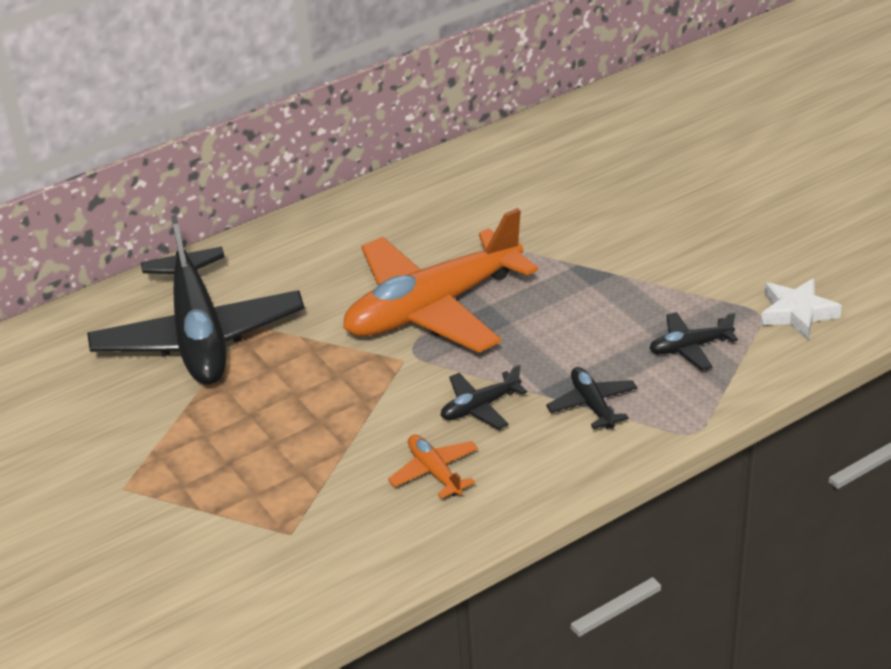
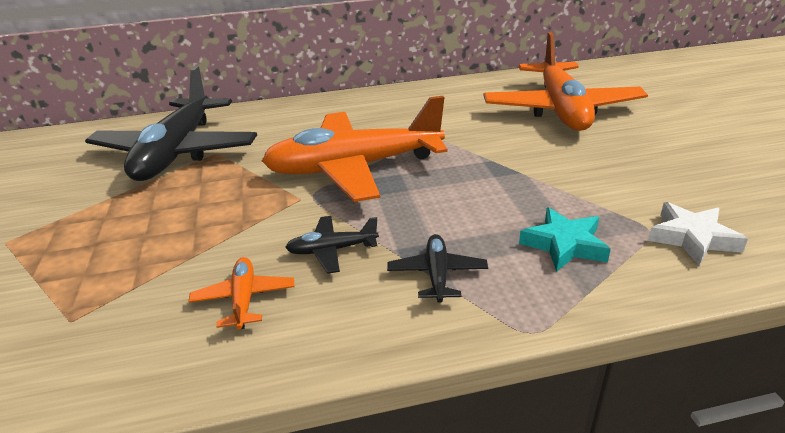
camera: 20 degrees right, 5 degrees down
black plane [649,312,738,370] -> turquoise star [519,207,611,272]
none -> orange plane [483,32,648,131]

